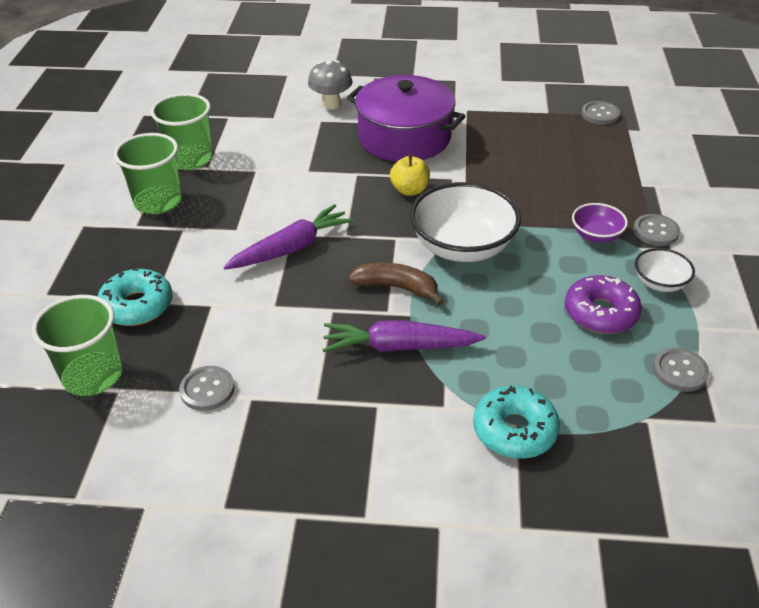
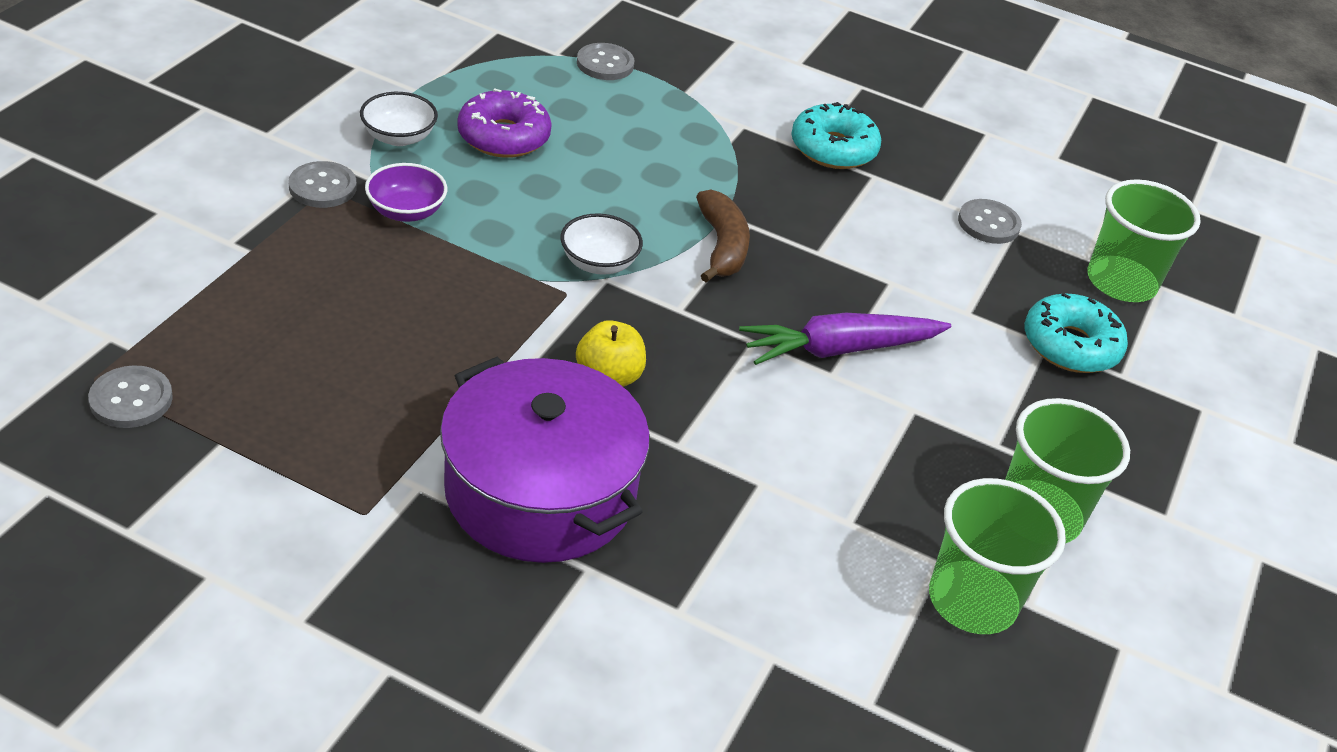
camera: 165 degrees left, 0 degrees up
grey mushroom [308,60,353,110] -> none
purple carrot [322,320,486,352] -> none
brown banana [348,262,444,305] -> brown banana turned 135 degrees counterclockwise [696,190,750,283]
white bowl [410,182,521,262] -> white bowl [560,213,643,275], size x0.51
turquoise donut [473,386,560,459] -> turquoise donut moved to [791,102,881,169]
grey button [653,348,709,392] -> grey button moved to [577,43,634,80]

